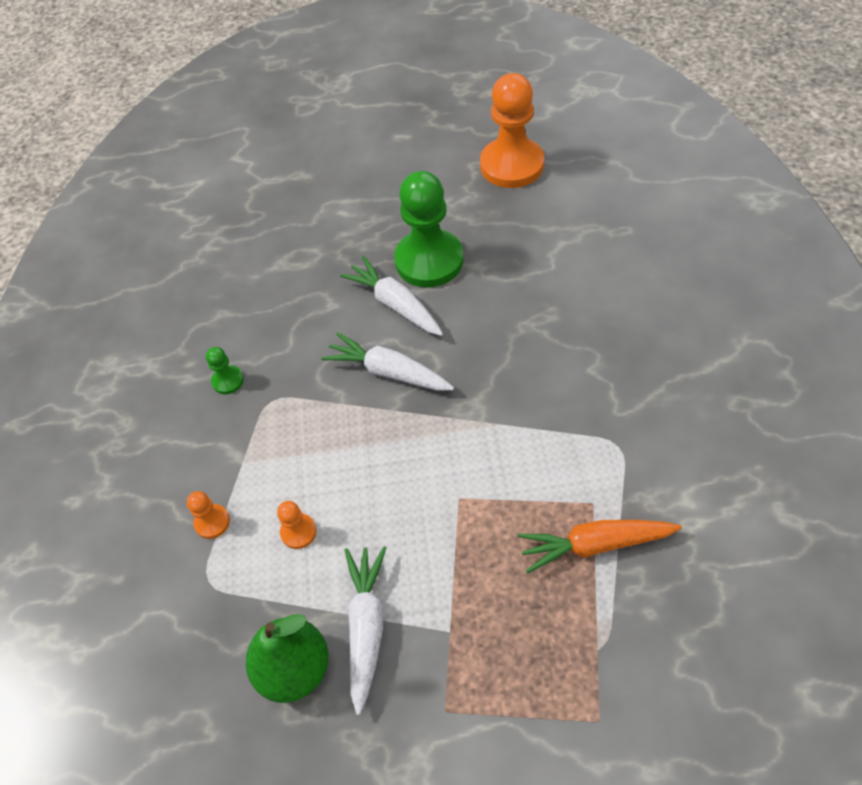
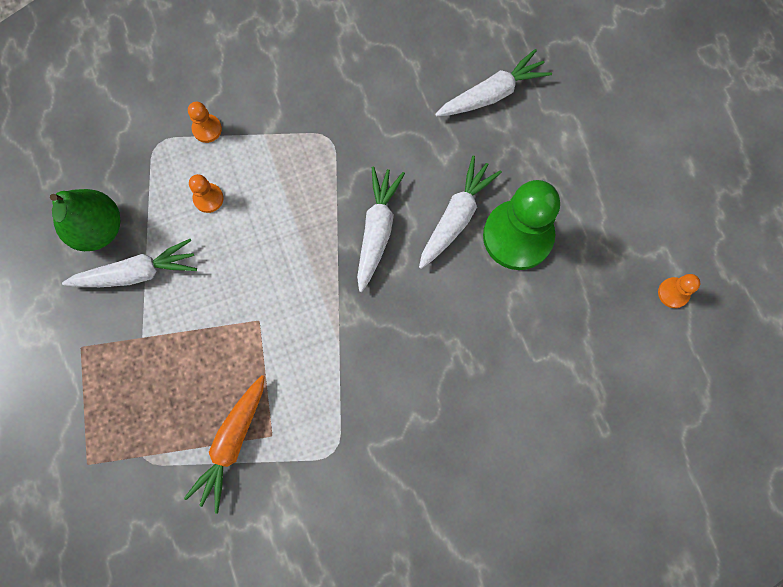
camera: 70 degrees right, 20 degrees up
green pawn [206,347,244,394] -> none
orange pawn [480,73,544,188] -> orange pawn [658,274,700,308], size x0.43
orange carrot [518,520,682,574] -> orange carrot turned 135 degrees counterclockwise [184,375,265,514]
none -> white carrot [435,49,552,117]

